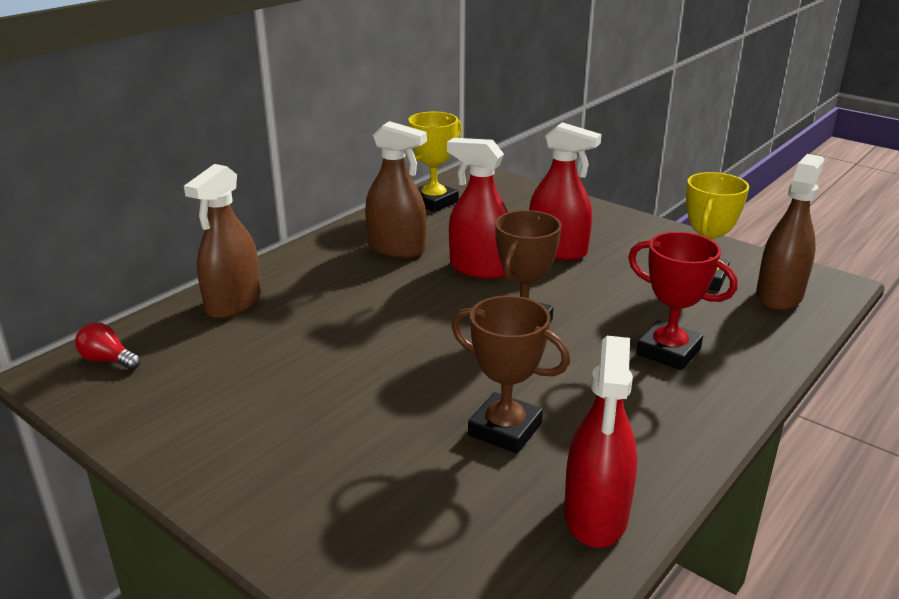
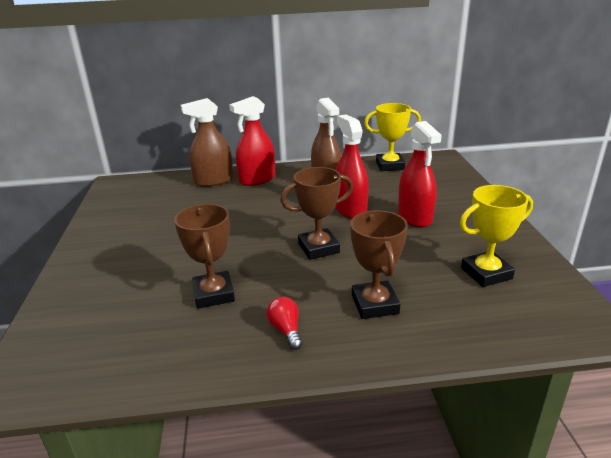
camera: 45 degrees right, 0 degrees up
red light bulb [75,322,140,370] -> red light bulb moved to [266,297,302,350]
red spray bottle [564,336,637,548] -> red spray bottle moved to [229,96,276,186]
red trophy [628,232,738,370] -> brown trophy [350,210,408,319]
brown spray bottle [756,154,824,310] -> none

